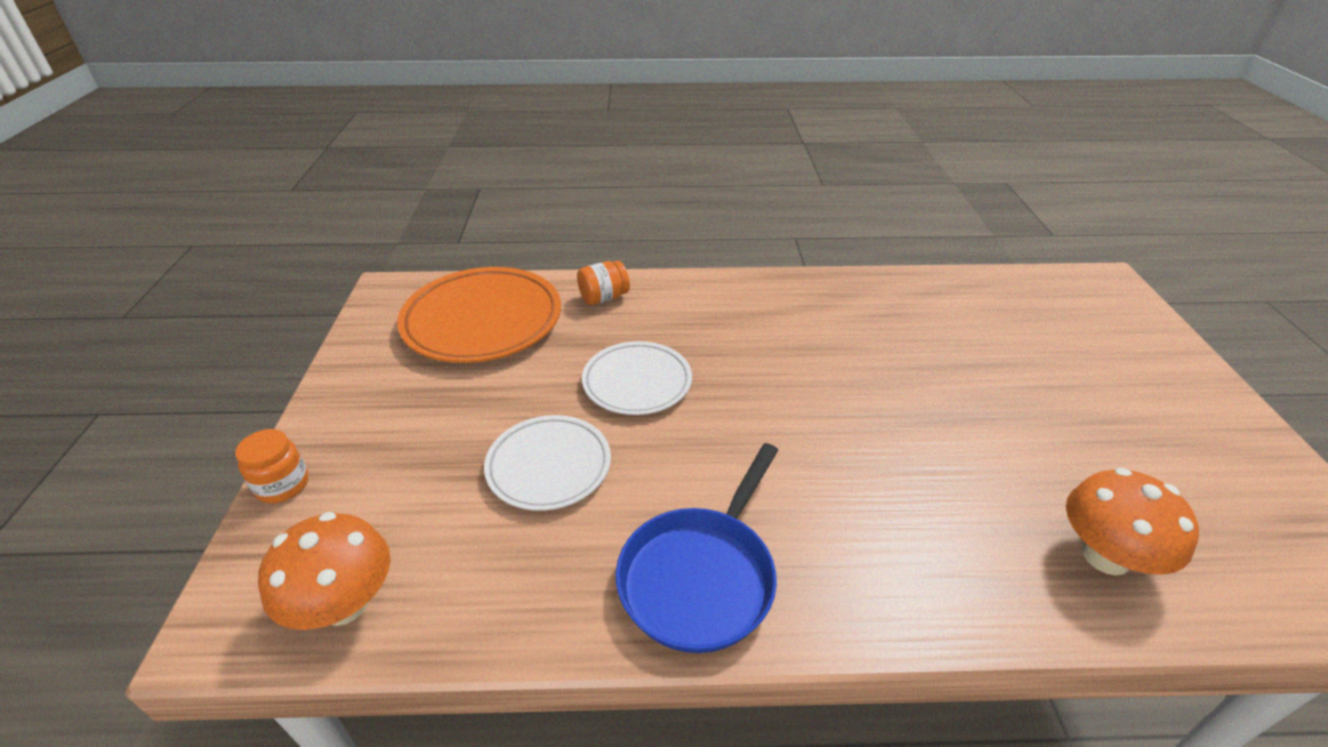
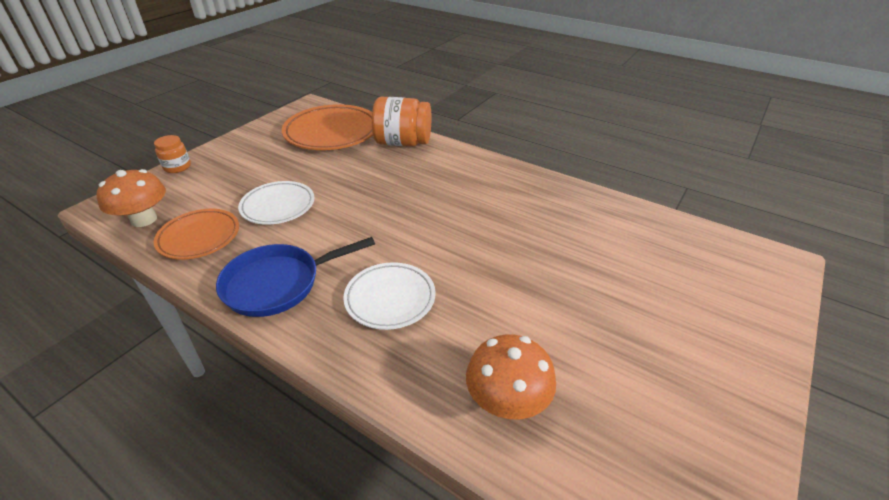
camera: 35 degrees right, 0 degrees up
orange jar [577,261,630,305] -> orange jar [372,97,431,146], size x1.86
white plate [582,341,692,415] -> white plate moved to [343,262,436,330]
none -> orange plate [154,209,239,259]

